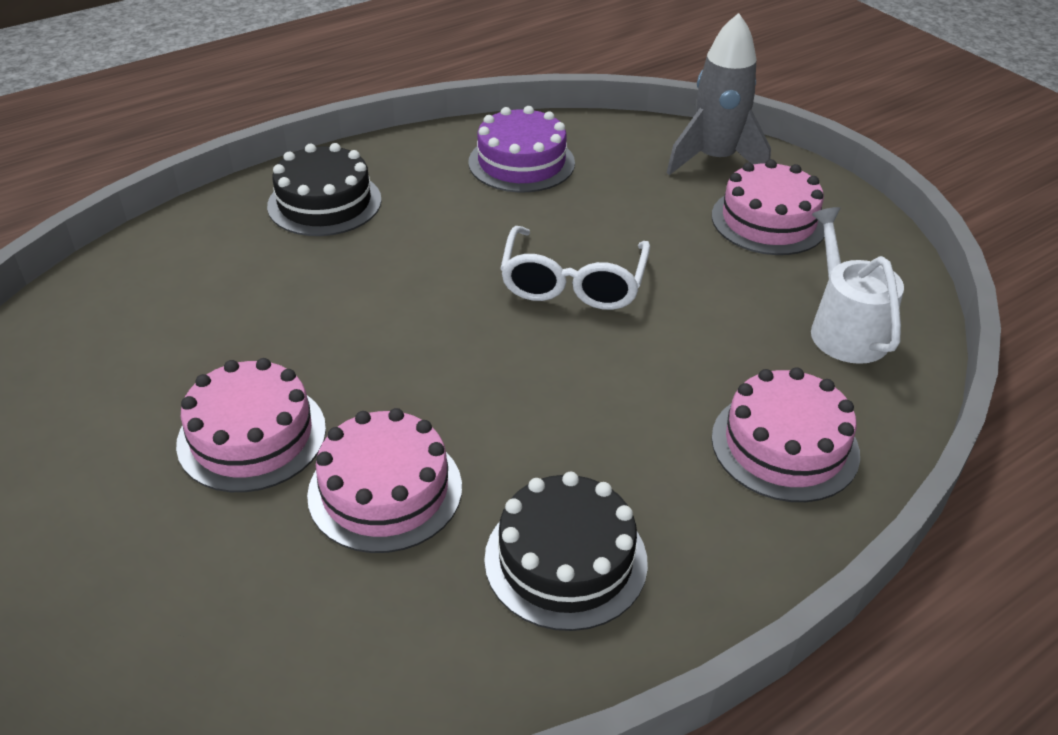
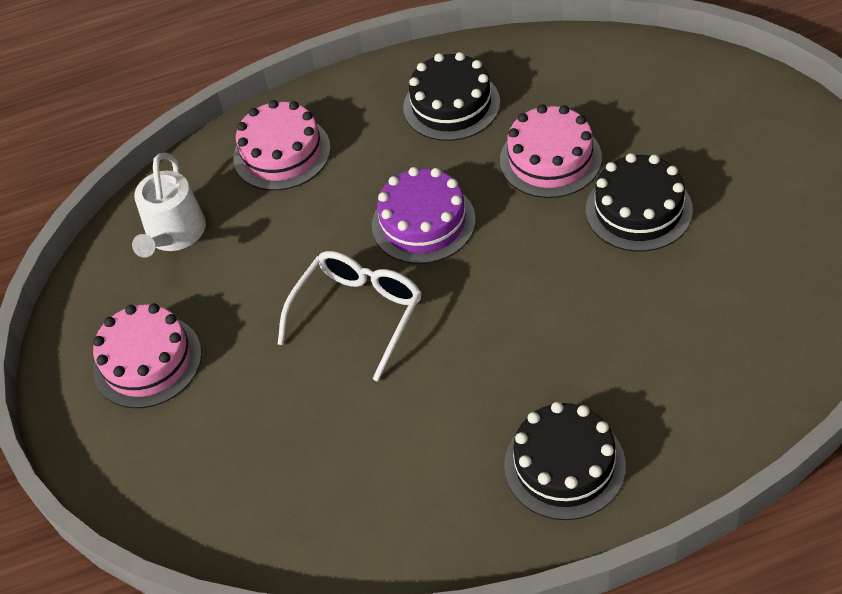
camera: 155 degrees left, 10 degrees up
pink cake [176,358,326,492] -> black cake [586,153,693,252]
purple cake [469,106,575,192] -> purple cake moved to [372,167,476,264]
grey rocket [667,13,771,175] -> none

